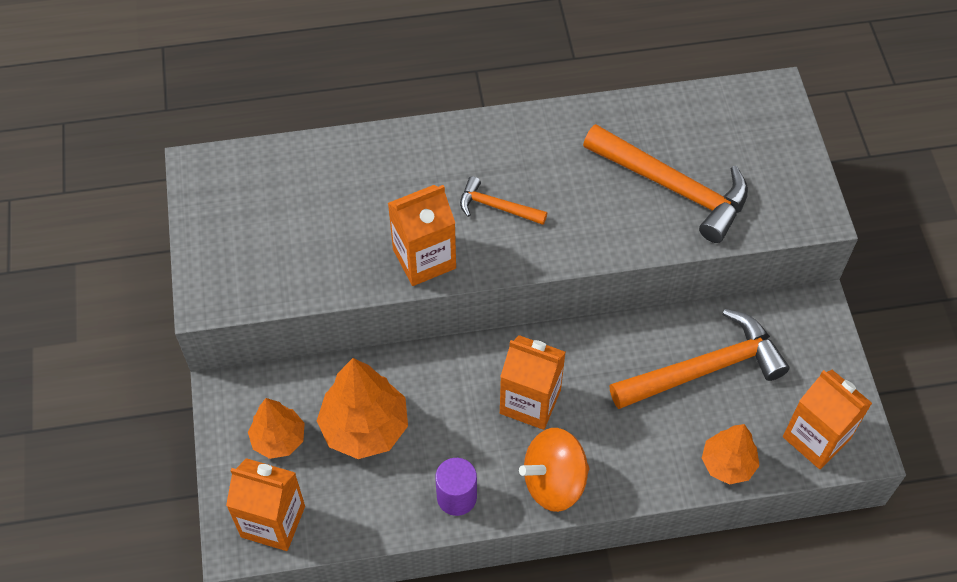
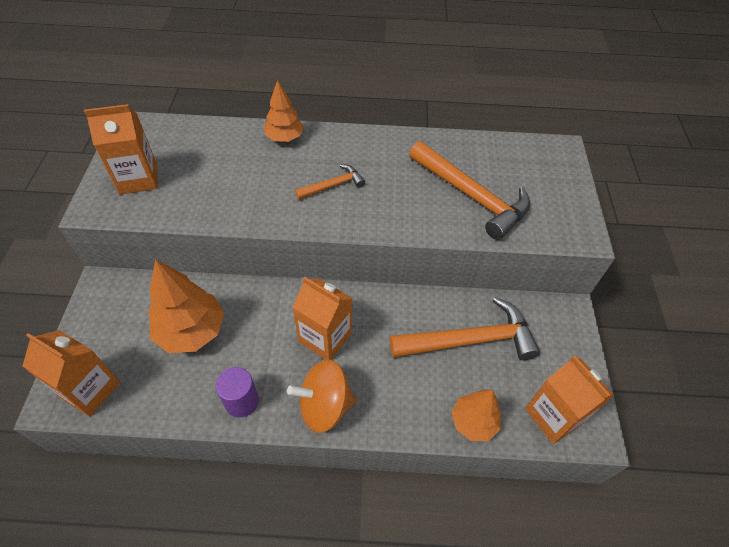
camera: 10 degrees right, 5 degrees down
orange tree [248,398,305,459] -> orange tree moved to [264,80,304,142]
orange carton [388,185,456,286] -> orange carton moved to [84,104,158,194]
orange hammer [460,176,547,225] -> orange hammer turned 120 degrees clockwise [295,164,365,200]

